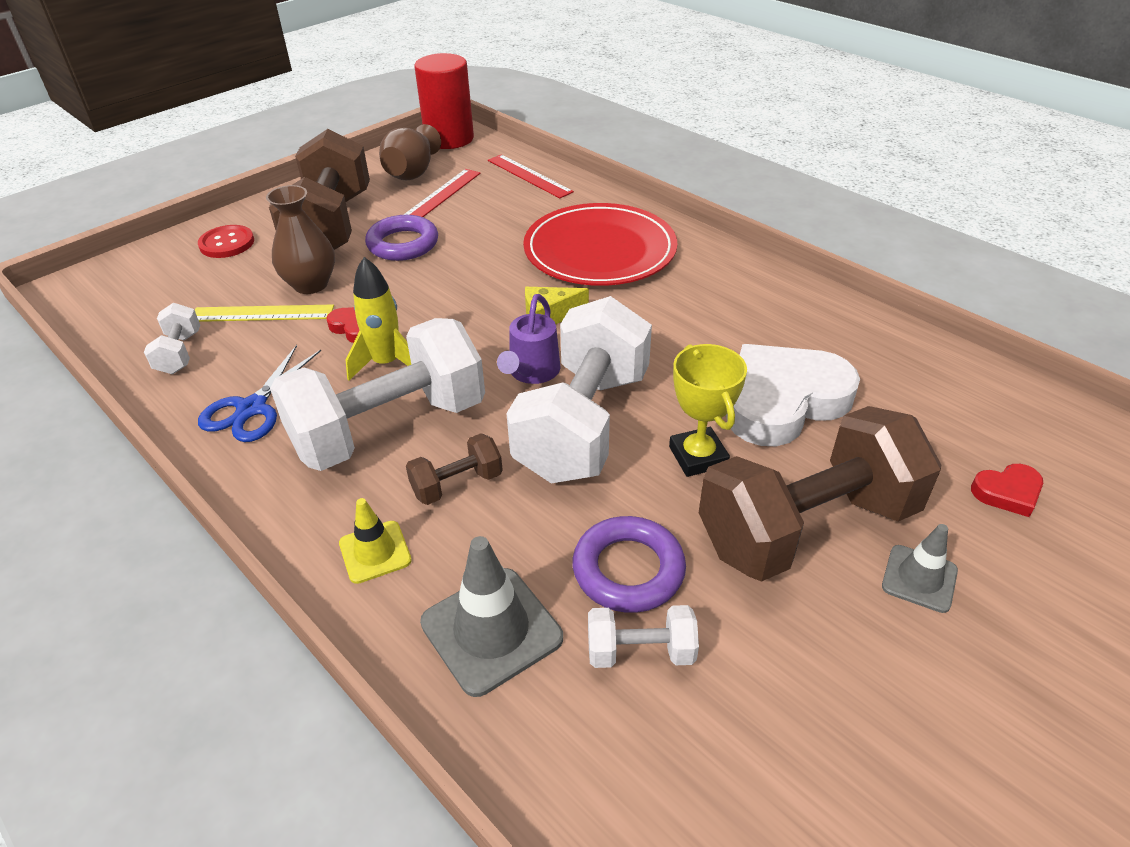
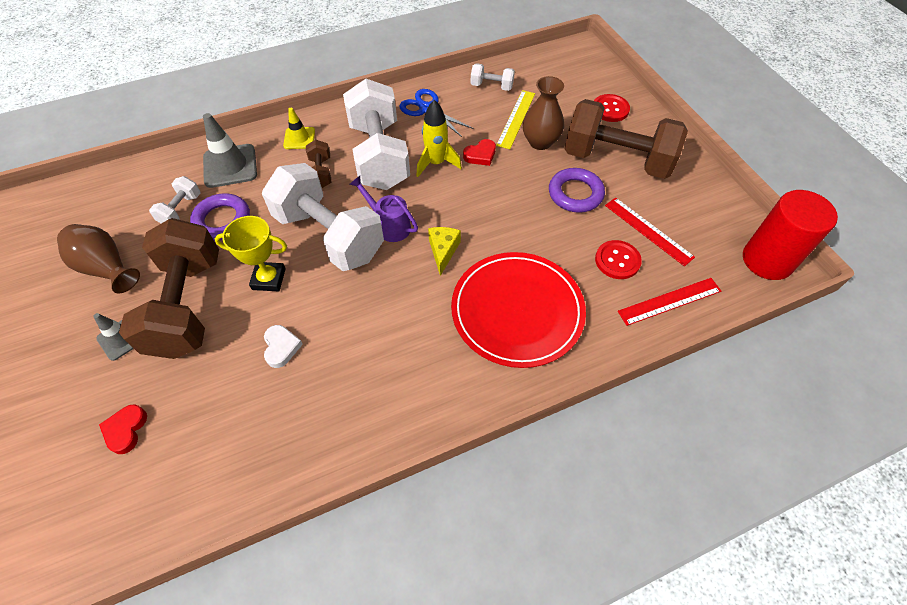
camera: 110 degrees right, 15 degrees up
brown vase [379,124,441,181] -> brown vase moved to [57,224,140,294]
white heart [726,344,860,446] -> white heart [264,325,303,368], size x0.43
none -> red button [595,240,642,279]

